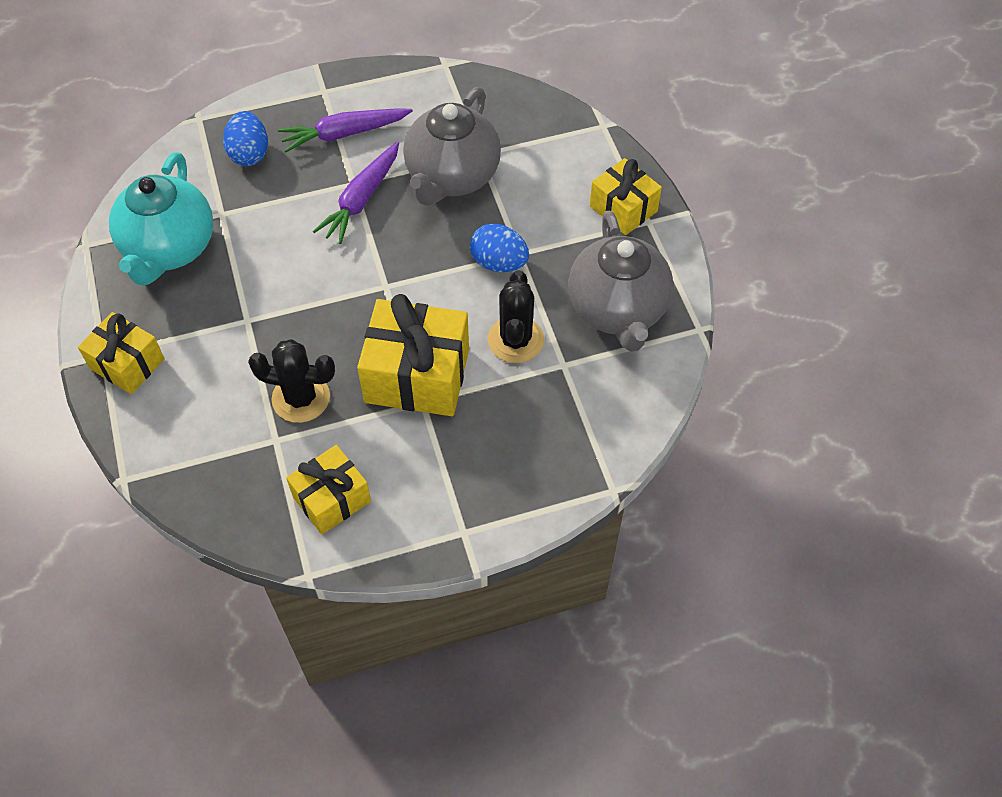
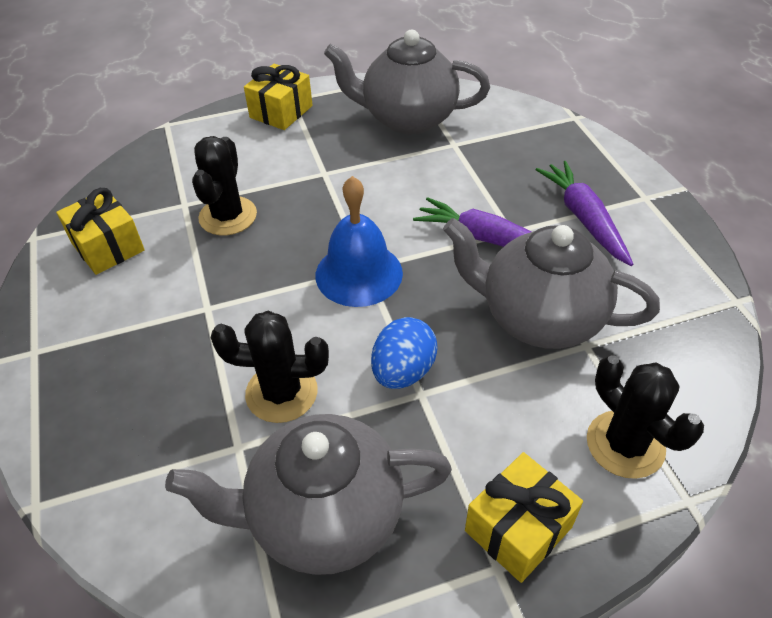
camera: 90 degrees right, 10 degrees down
turquoise teapot [109,152,213,286] -> grey teapot [324,30,490,134]
blue egg [223,111,268,166] -> none
yellow gift [357,294,469,416] -> none
none -> blue bell [316,176,403,307]
none -> black cactus [587,355,704,479]

